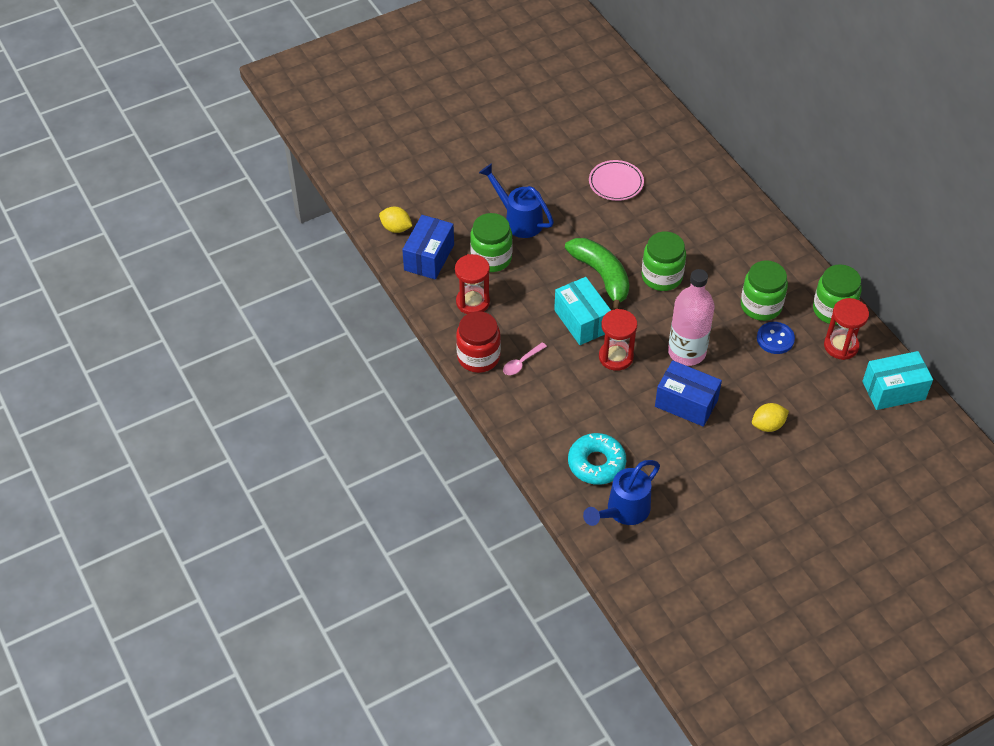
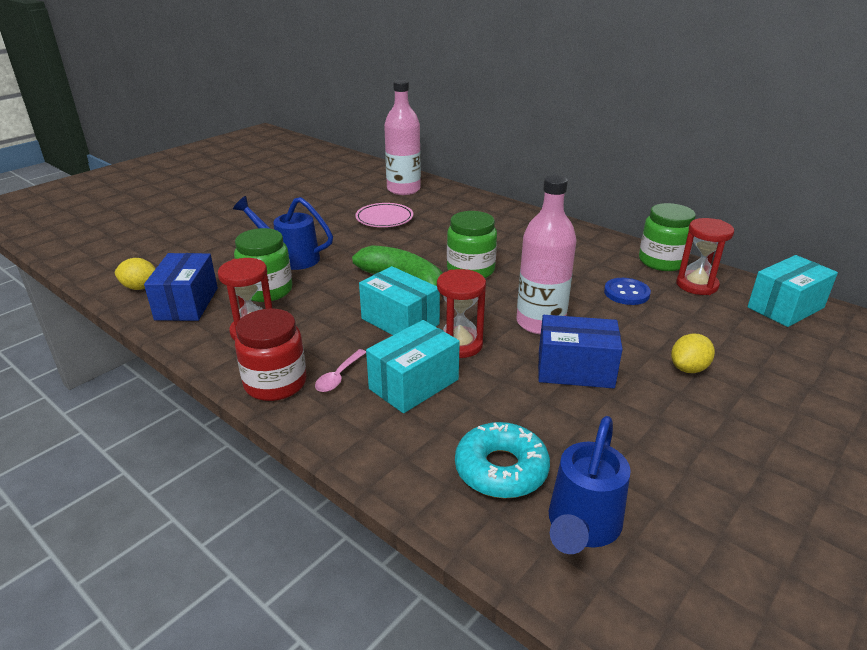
camera: 20 degrees left, 20 degrees down
green jar [741,260,788,321] -> none
none -> turquoise box [366,320,460,413]
none -> pink bottle [384,80,421,195]

